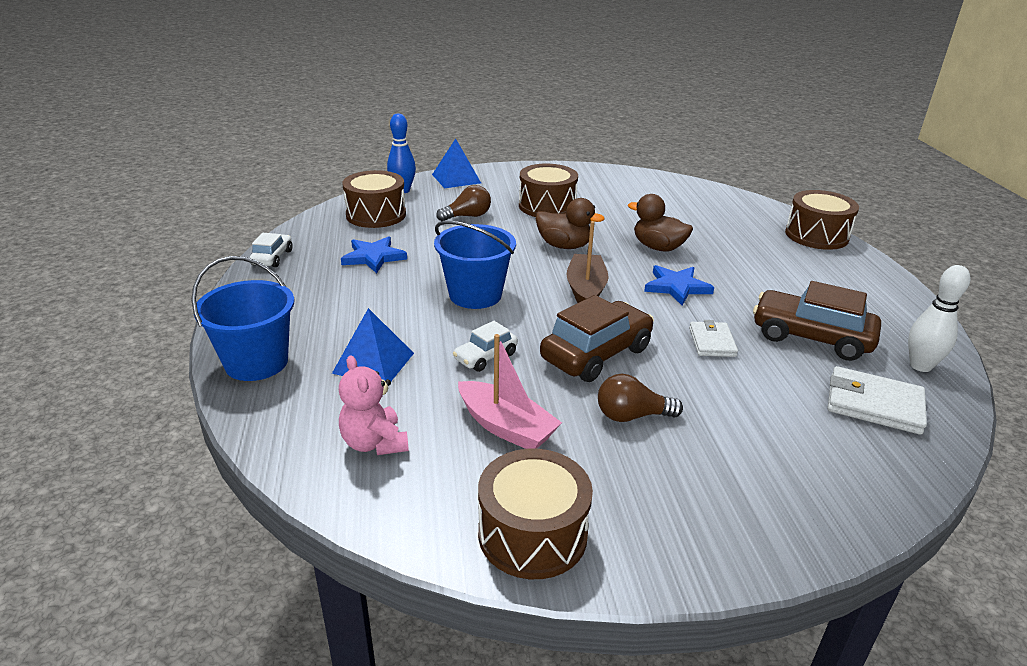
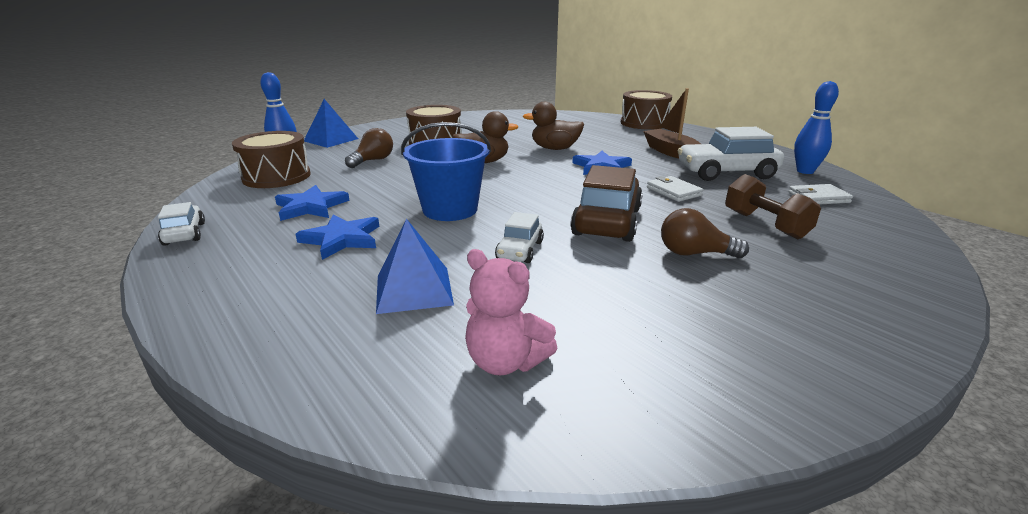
camera: 30 degrees left, 5 degrees down
blue bucket [191,256,294,381] -> none
pink boat [458,334,562,449] -> none
brown drum [478,449,593,579] -> none
brown boat [566,221,609,303] -> brown boat moved to [643,88,701,159]
brown light bulb [598,374,683,422] -> brown light bulb turned 45 degrees clockwise [661,208,749,258]
brown car [753,281,881,361] -> white car [677,127,784,181]
white wallet [828,366,927,435] -> white wallet [788,184,853,205], size x0.65
white bowling pin [908,265,970,372] -> blue bowling pin [794,81,839,174]
none -> blue star [296,214,379,260]
none -> brown dumbbell [725,174,821,239]

